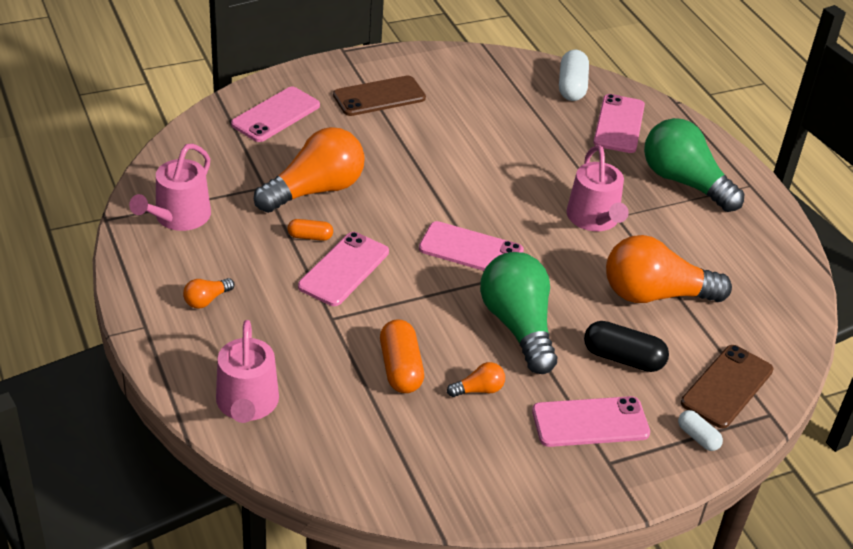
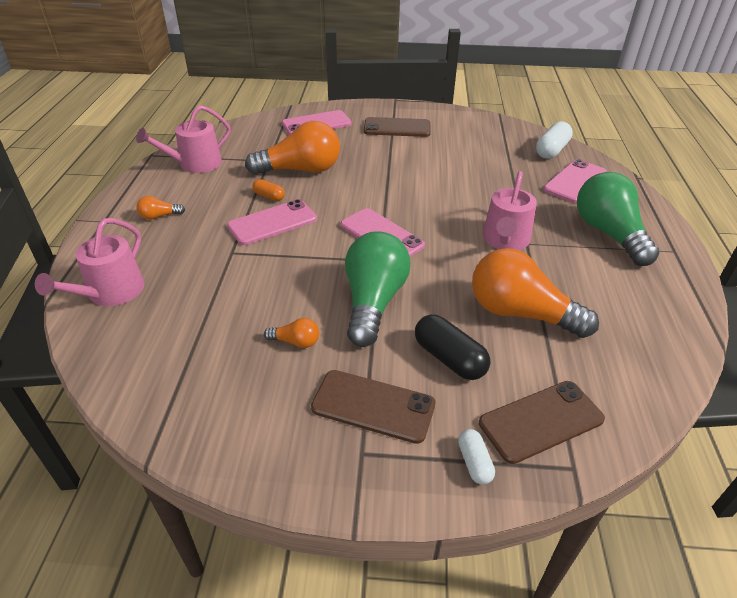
camera: 30 degrees right, 0 degrees up
orange capsule [380,320,424,393] -> none
pink phone [532,396,650,447] -> brown phone [311,370,435,444]

